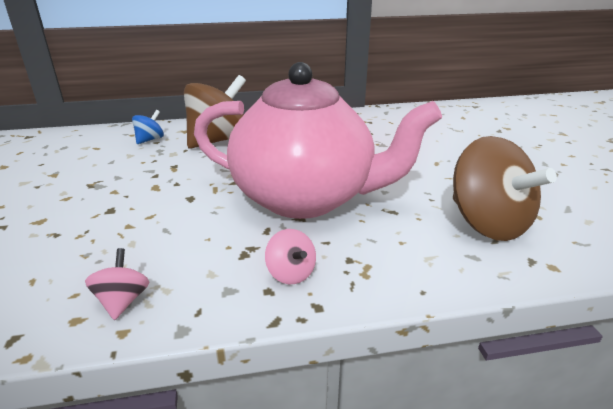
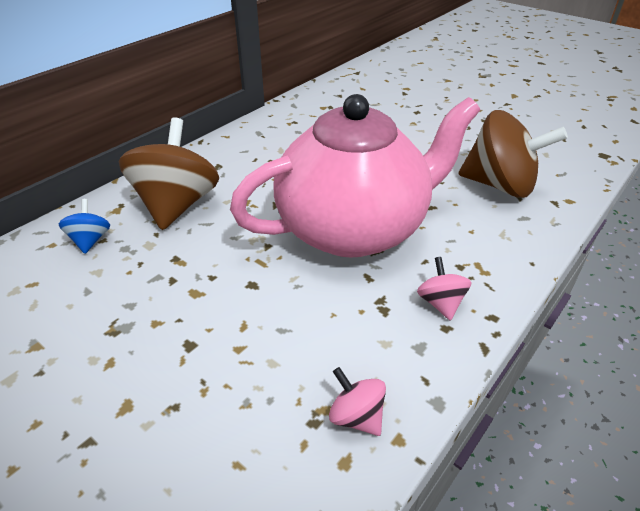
camera: 40 degrees left, 10 degrees up
pink spinning top [265,229,316,284] -> pink spinning top turned 120 degrees counterclockwise [417,257,472,321]

